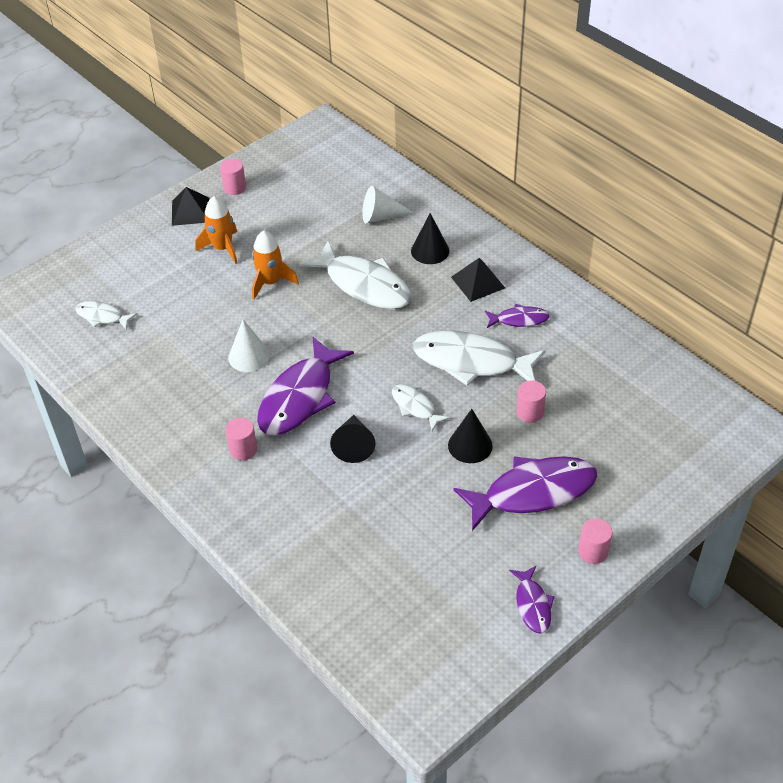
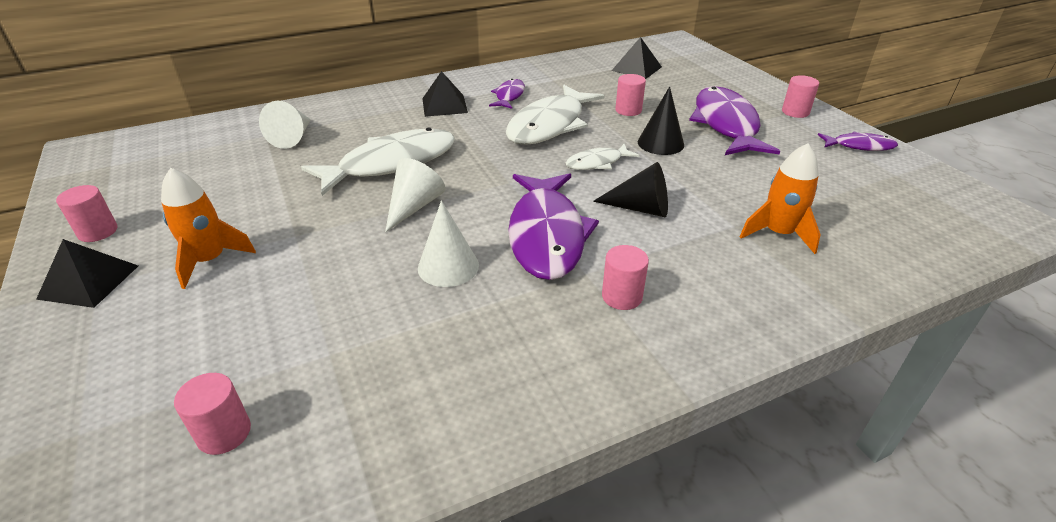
camera: 75 degrees left, 10 degrees down
white fish [75,301,137,329] -> pink cylinder [174,373,251,455]
orange rocket [252,230,299,300] -> orange rocket moved to [740,143,821,254]
purple fish [257,336,354,436] -> purple fish turned 45 degrees clockwise [508,173,599,280]
black cone [411,213,449,264] -> none
none -> white cone [385,158,445,232]
none -> black pyramid [611,37,662,79]

